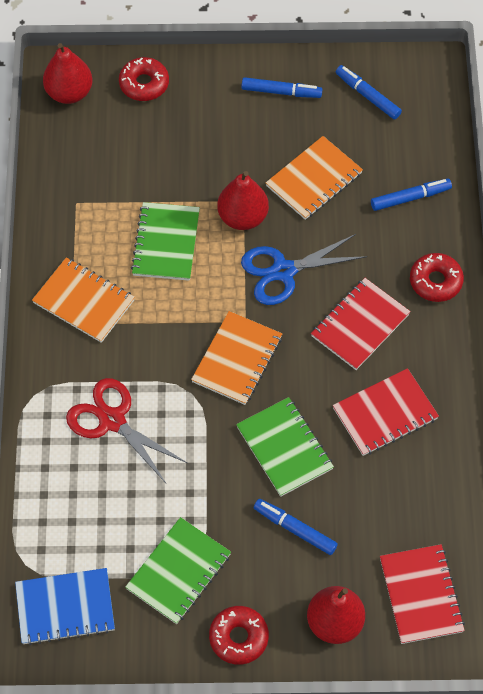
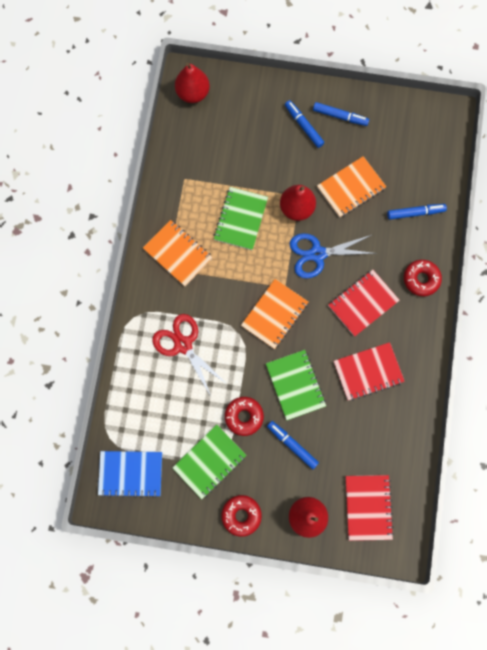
camera: 10 degrees right, 15 degrees up
red donut [119,57,169,101] -> red donut moved to [225,397,264,436]
blue marker [336,65,402,120] -> blue marker moved to [285,100,324,148]

